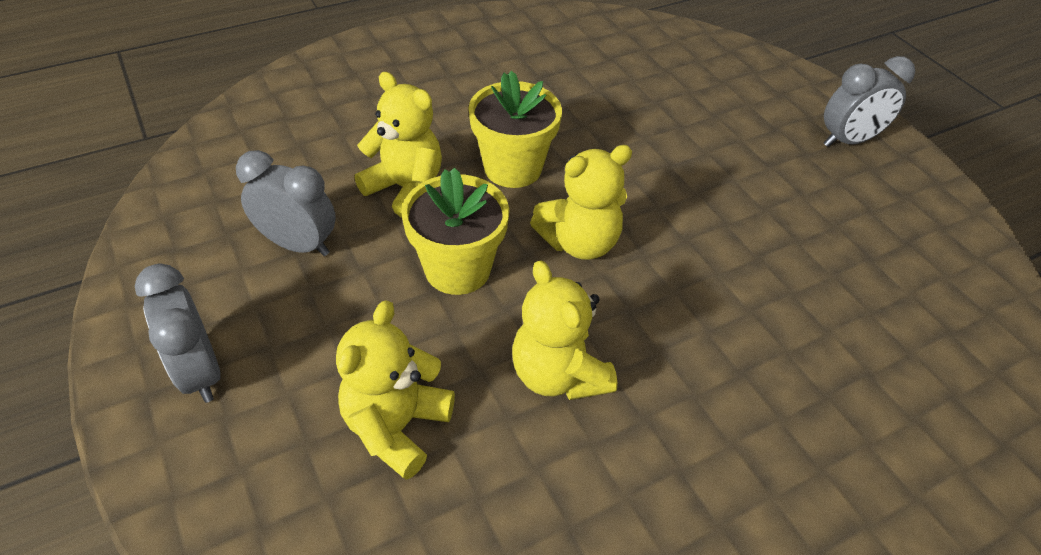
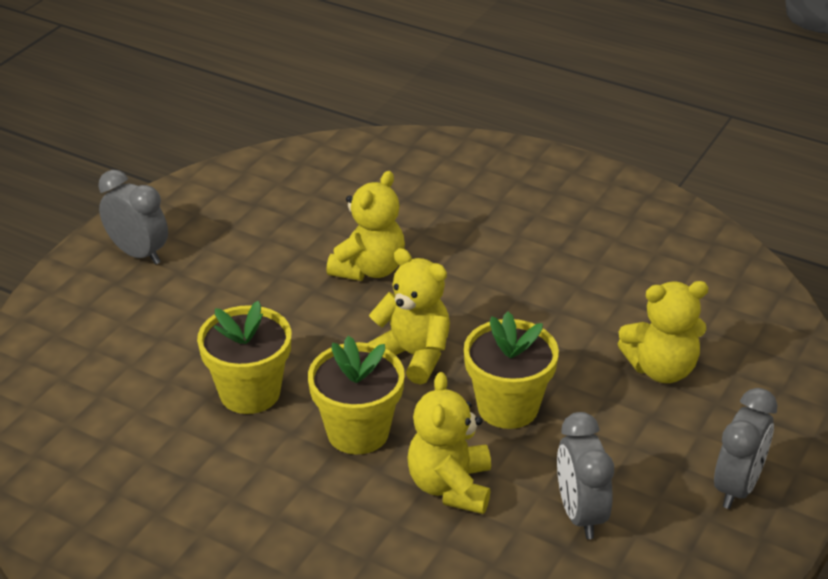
camera: 120 degrees left, 10 degrees down
yellow teddy bear [512,260,617,400] -> yellow teddy bear moved to [326,171,405,281]
none -> yellow flower pot [197,301,291,414]

